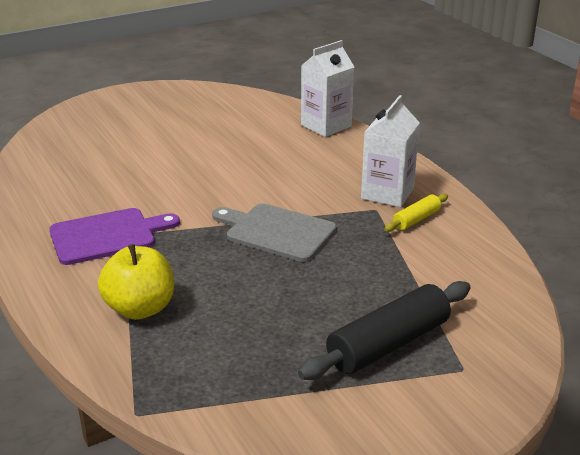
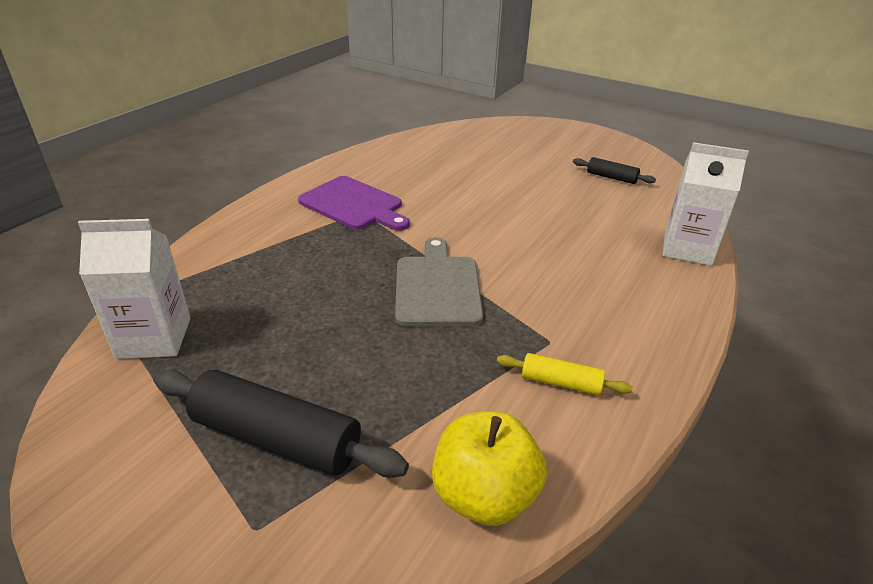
camera: 60 degrees right, 5 degrees up
yellow apple [98,244,174,320] -> yellow apple moved to [432,411,547,526]
white carton [361,95,420,207] -> white carton moved to [78,219,190,359]
none -> black rolling pin [573,157,656,184]

